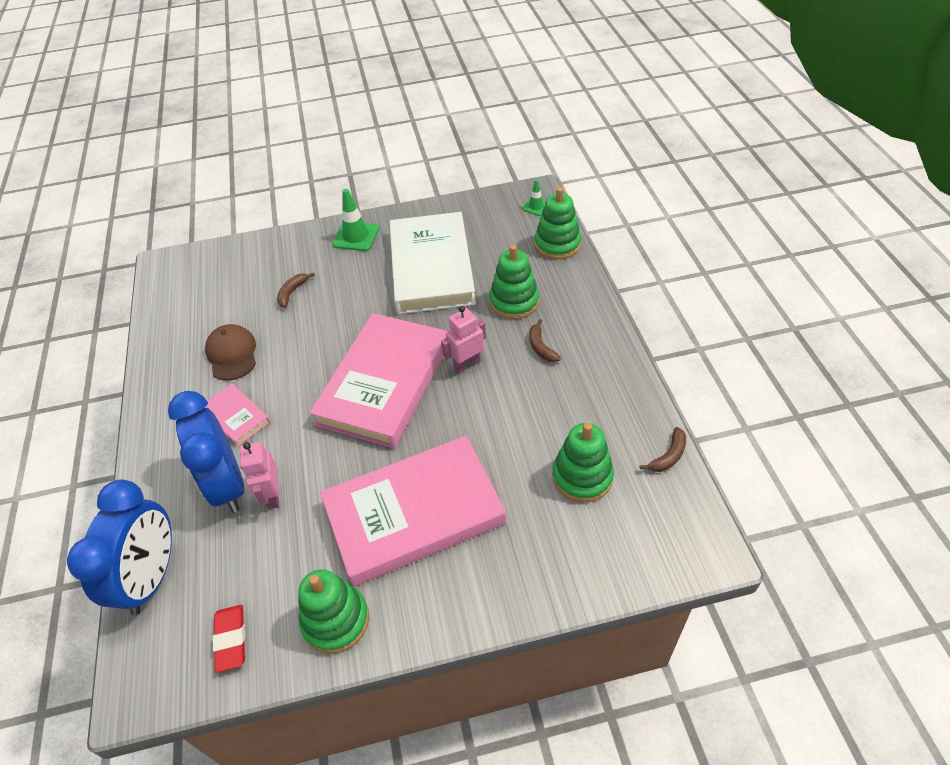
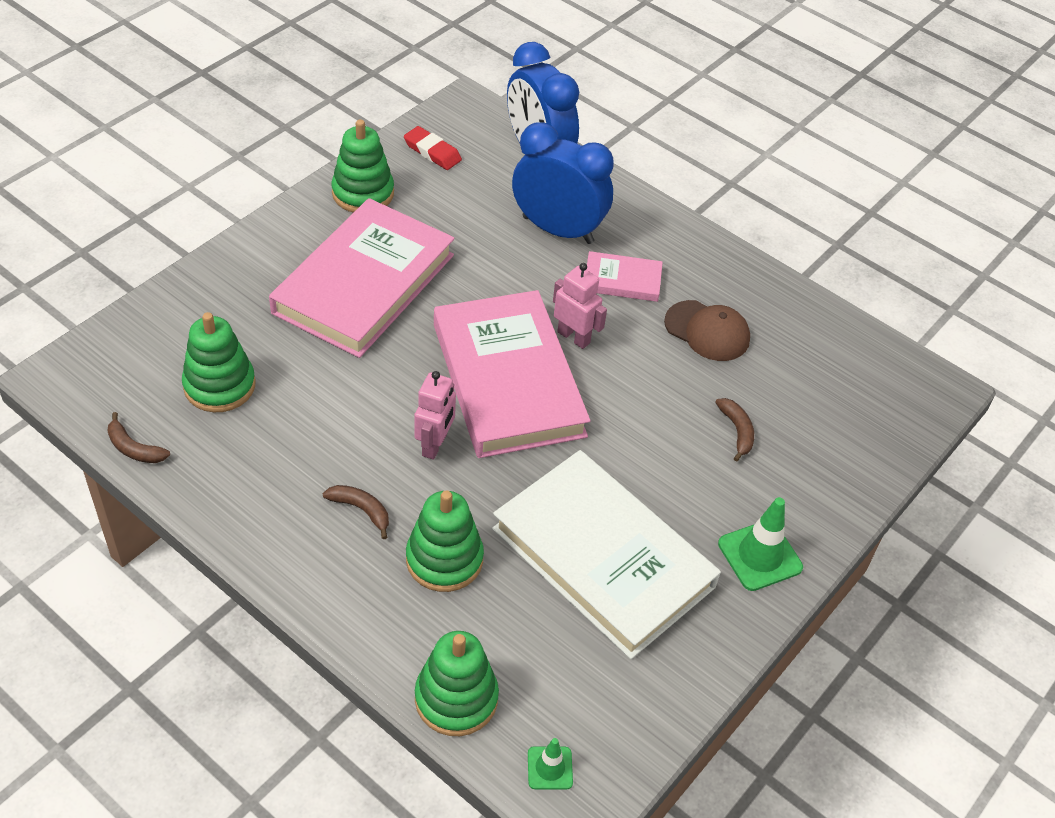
camera: 135 degrees right, 0 degrees up
pink robot [240,442,279,509] -> pink robot moved to [553,263,607,349]
brown banana [639,427,686,472] -> brown banana turned 60 degrees counterclockwise [107,412,170,463]

